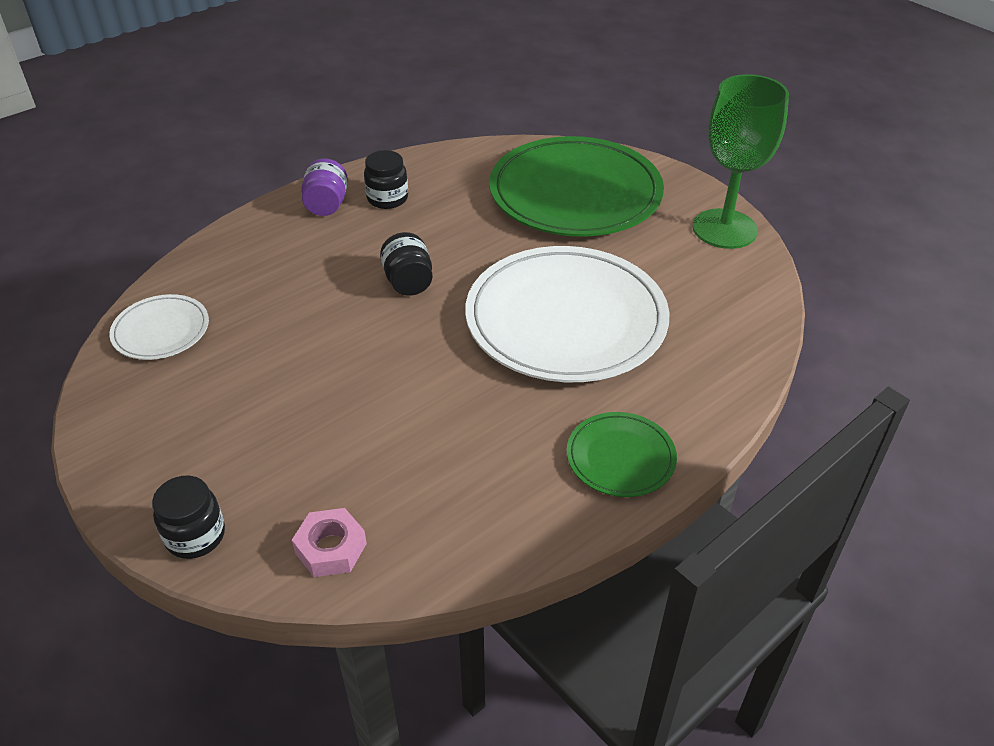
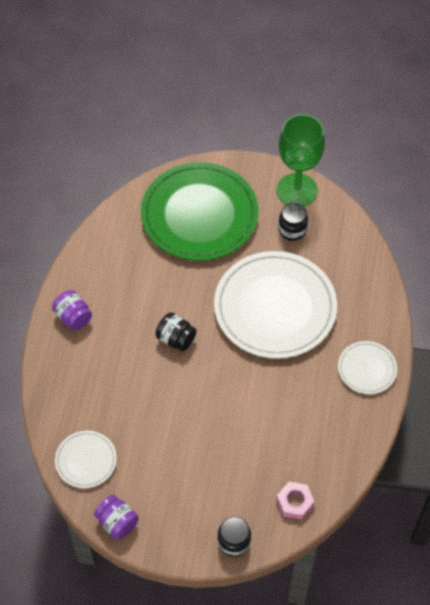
camera: 40 degrees left, 15 degrees up
black jar [364,150,408,209] -> black jar moved to [278,203,308,241]
green plate [567,412,677,497] -> white plate [338,341,397,394]
none -> purple jar [94,495,139,540]

